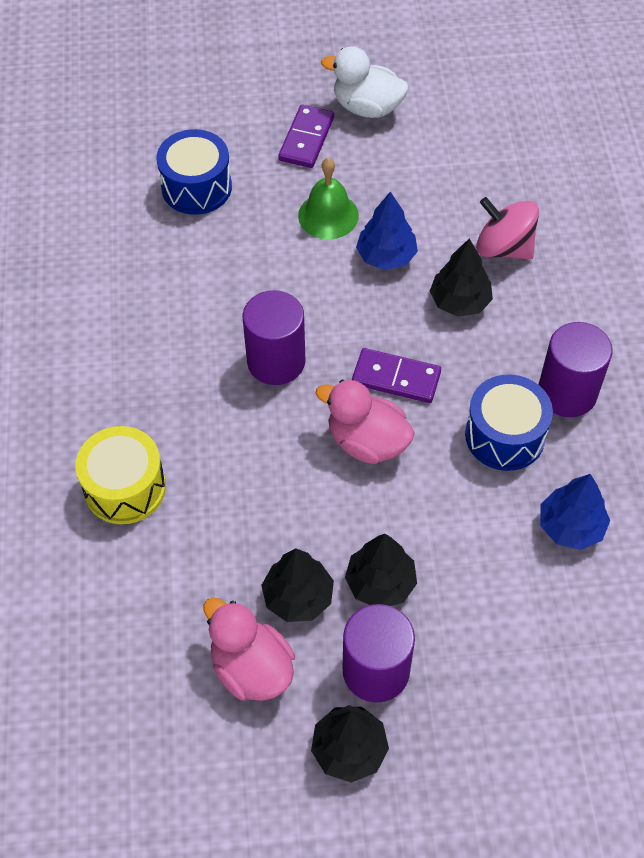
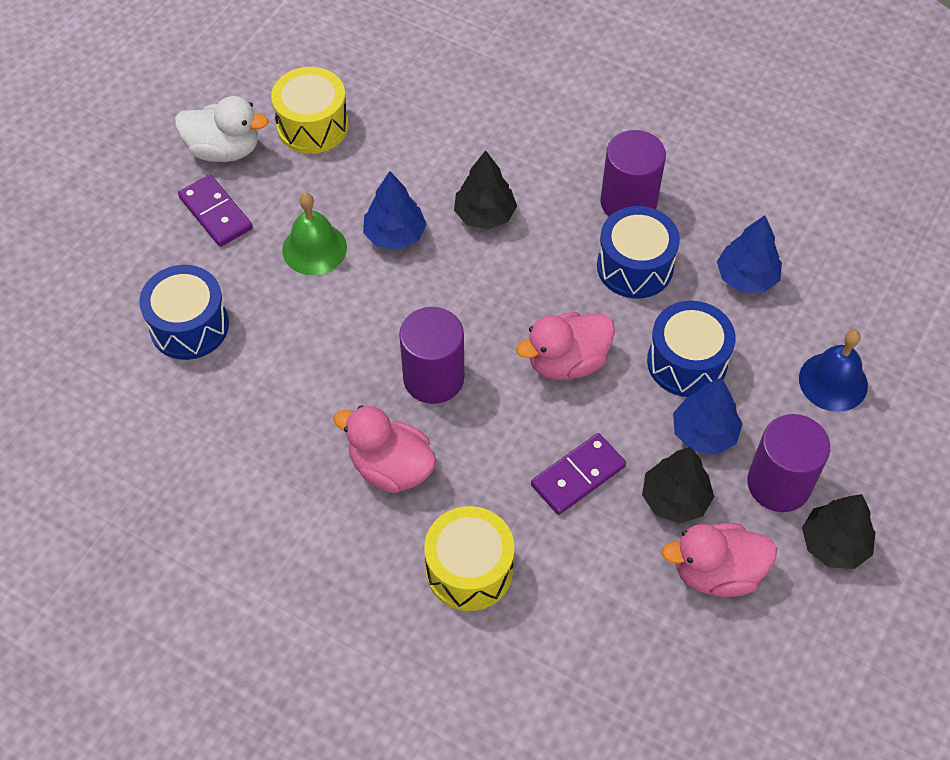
camera: 55 degrees left, 0 degrees up
white duck [321,46,408,118] -> white duck turned 135 degrees counterclockwise [175,96,269,162]
black tree [345,534,417,606] -> blue tree [673,378,743,455]
purple domino [352,348,441,403] -> purple domino moved to [531,433,626,515]
pink spinning top [476,197,539,260] -> none
none -> yellow drum [271,67,349,154]
none -> pink duck [333,405,437,493]
none -> blue drum [647,301,736,397]
none -> blue bell [799,330,868,412]

